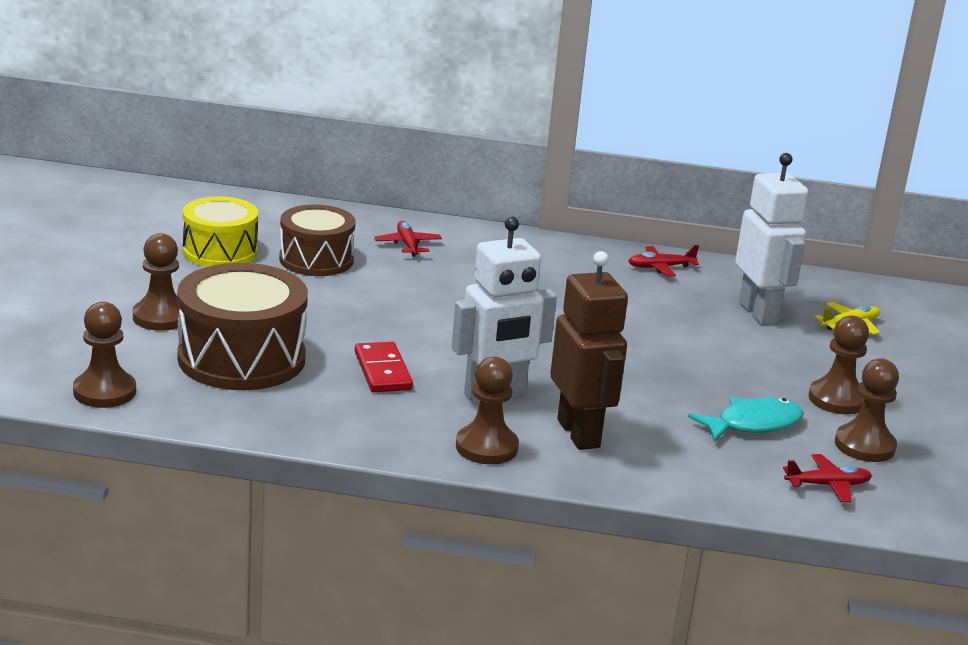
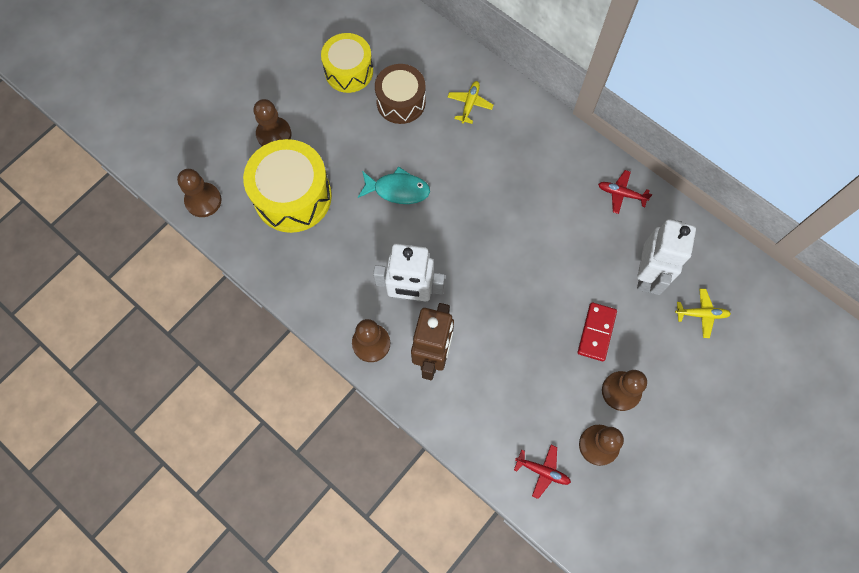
camera: 35 degrees right, 45 degrees up
brown drum [177,263,308,390] -> yellow drum [243,139,332,233]
red domino [355,342,413,392] -> red domino moved to [578,302,617,361]
red plane [374,221,442,257] -> yellow plane [448,81,494,124]
turquoise fish [688,397,804,442] -> turquoise fish moved to [358,166,430,204]

